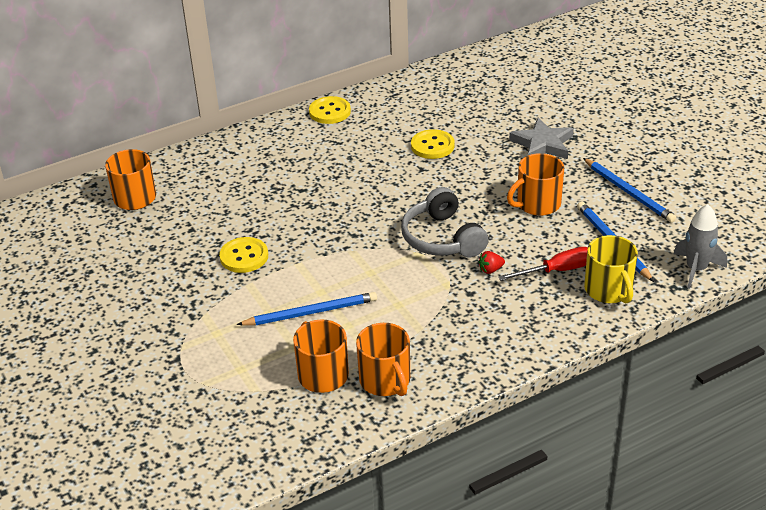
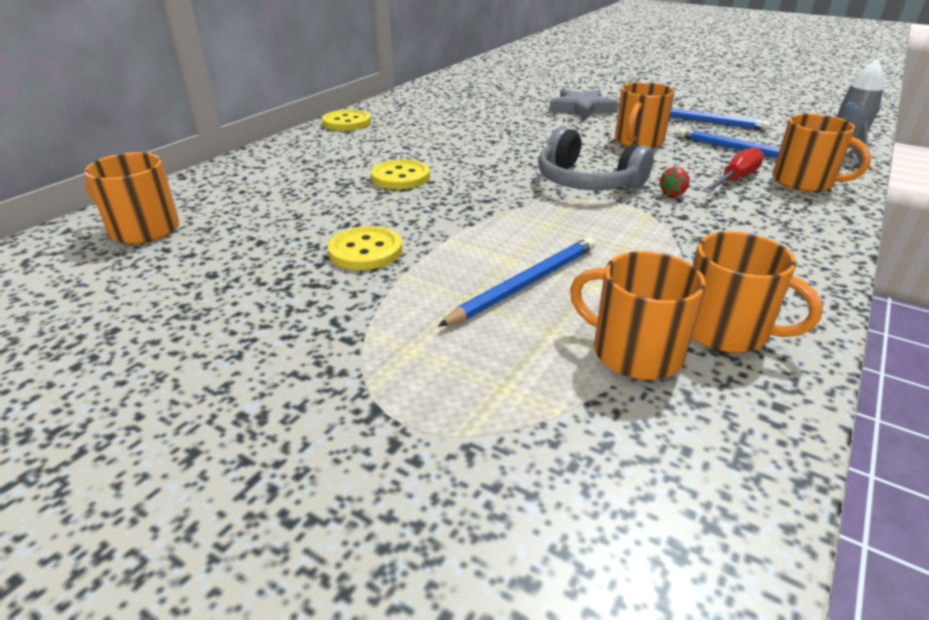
camera: 30 degrees left, 5 degrees down
yellow button [411,129,454,159] -> yellow button moved to [371,159,430,189]
yellow mug [584,235,638,303] -> orange mug [773,114,871,192]

